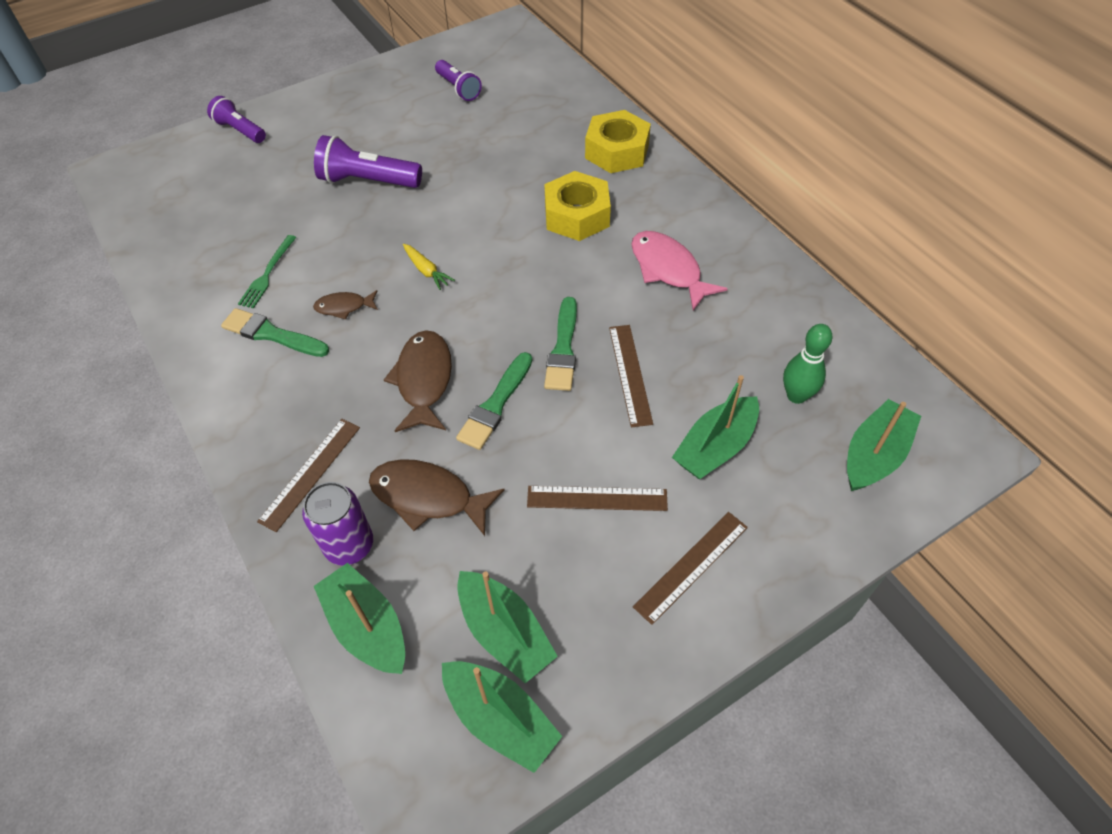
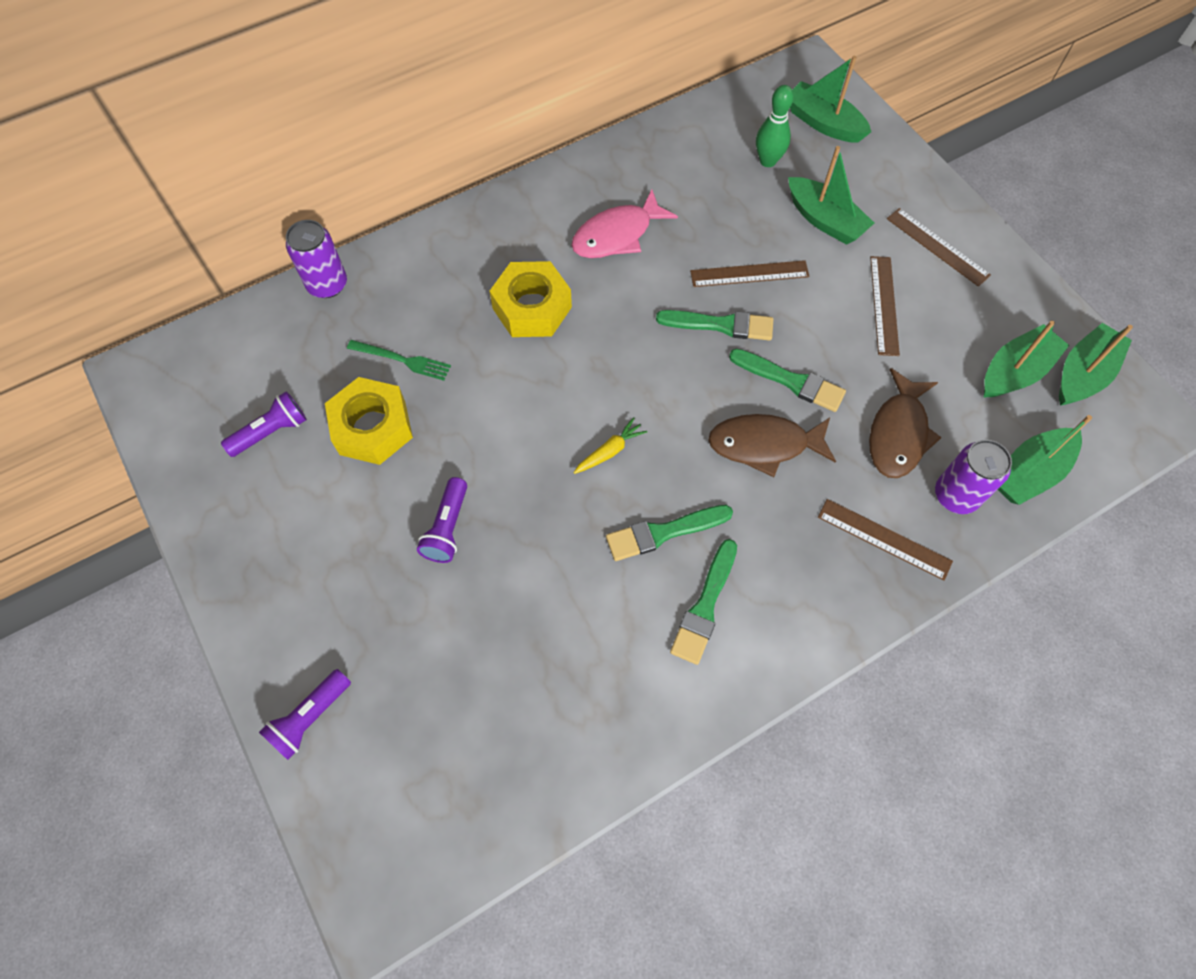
camera: 90 degrees left, 10 degrees up
green fork [238,235,297,308] -> green fork moved to [347,340,451,381]
brown fish [313,290,378,320] -> green brush [606,505,733,561]
purple flashlight [314,135,422,188] -> purple flashlight [417,477,467,563], size x0.66
yellow nut [585,110,651,173] -> yellow nut moved to [325,377,413,465]
none -> purple can [286,220,347,298]

